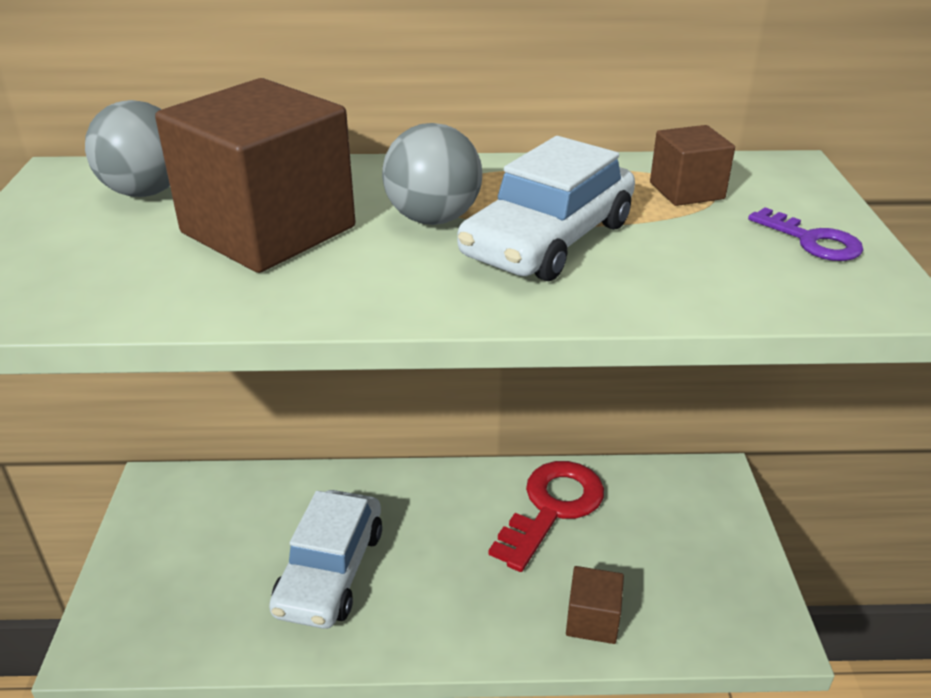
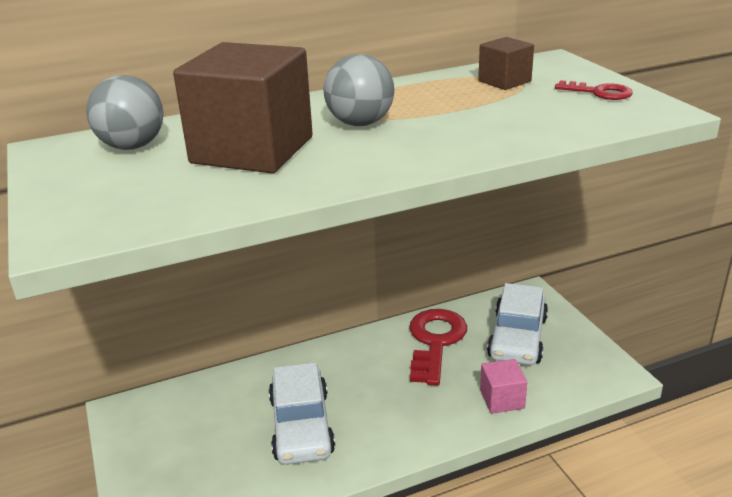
camera: 20 degrees left, 5 degrees down
white car [457,136,635,281] -> white car moved to [487,283,548,365]
brown cube [566,566,624,644] -> pink cube [480,359,528,414]
purple key [748,207,863,261] -> red key [555,80,633,100]

